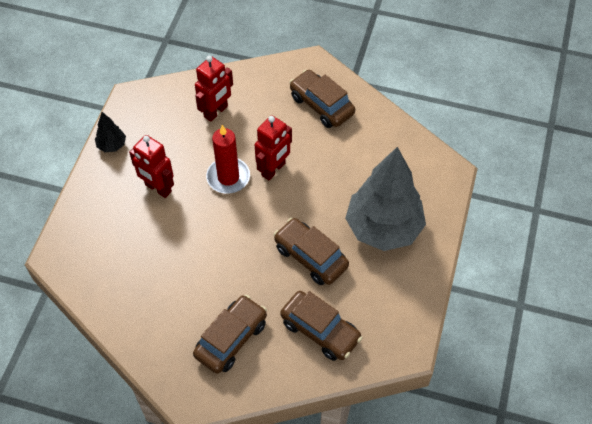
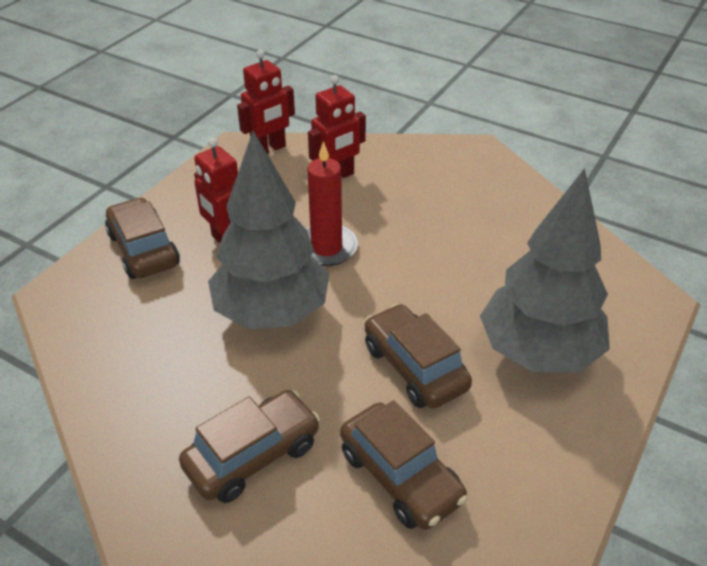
camera: 15 degrees right, 15 degrees down
black tree [95,112,126,152] -> none
red robot [255,115,292,180] -> red robot moved to [237,50,295,154]
brown car [289,69,355,128] -> brown car moved to [105,197,180,279]
none -> grey tree [208,131,329,329]

